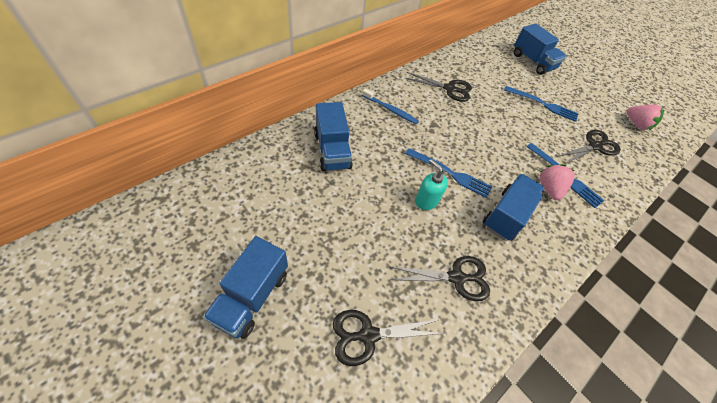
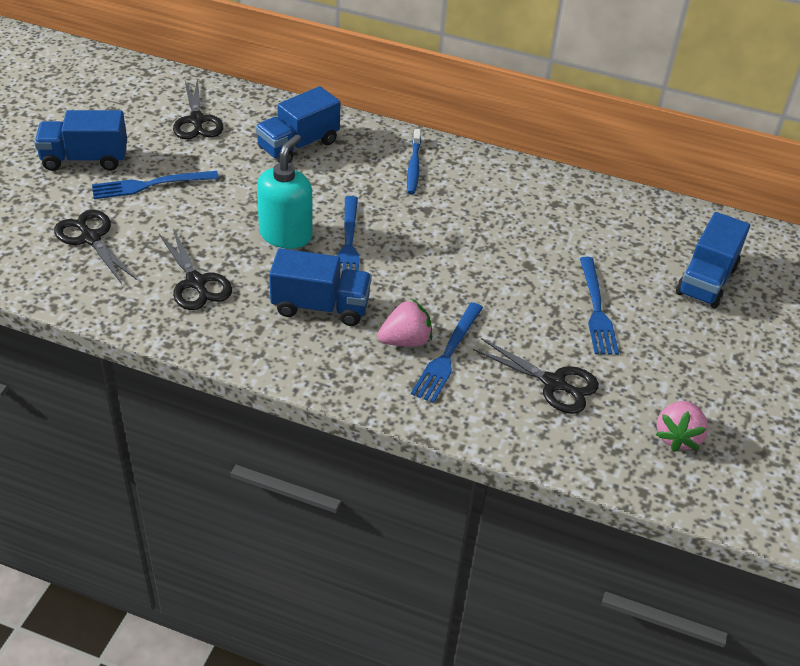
camera: 65 degrees right, 10 degrees down
black scissors [405,72,472,102] -> black scissors moved to [173,78,223,139]
turquoise soap dispenser [415,159,448,210] -> turquoise soap dispenser [257,135,313,249], size x1.55
none -> blue fork [92,171,219,199]

